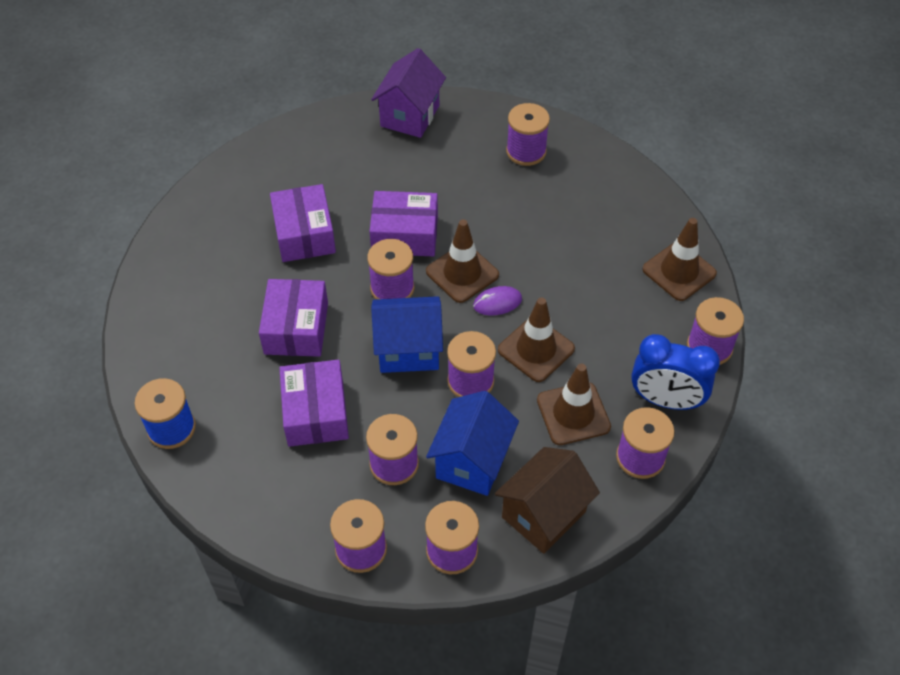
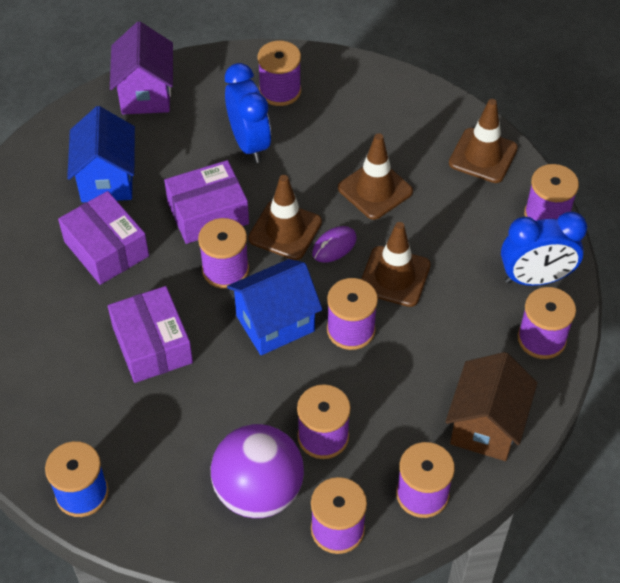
camera: 25 degrees left, 0 degrees up
purple box [279,360,349,447] -> none
blue house [426,391,519,496] -> blue house moved to [67,106,135,203]
brown traffic cone [537,363,611,445] -> brown traffic cone moved to [338,133,413,220]
none -> purple ball [211,424,304,518]
none -> blue clock [225,63,271,163]

